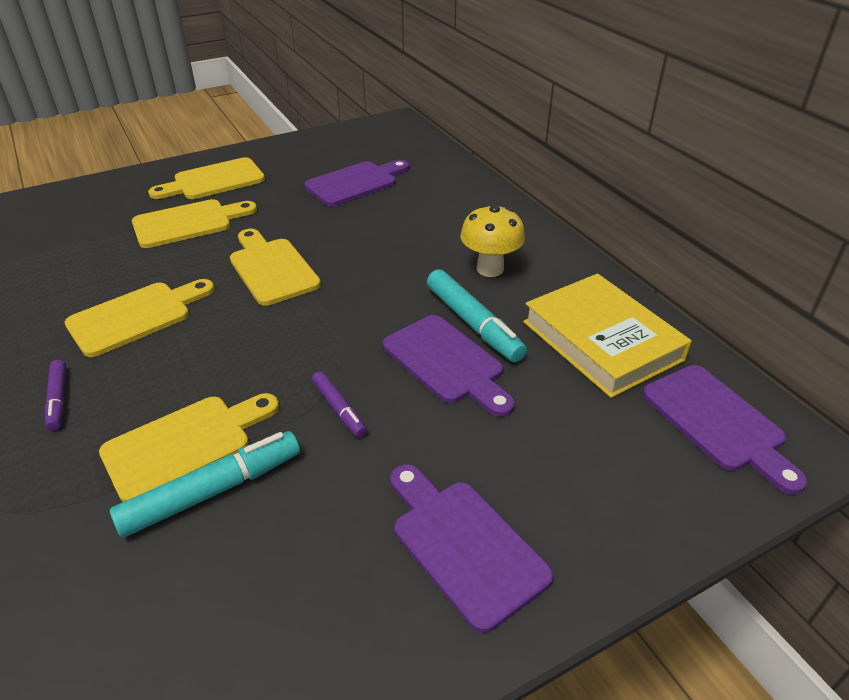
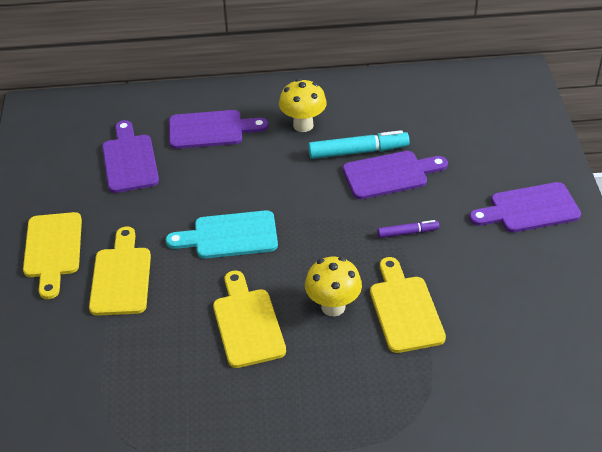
camera: 65 degrees left, 5 degrees up
purple marker [45,360,66,431] -> none
turquoise marker [110,431,300,538] -> none
yellow cutting board [230,229,321,306] -> turquoise cutting board [166,210,278,259]
yellow book [523,274,692,398] -> none
purple cutting board [642,365,808,495] -> purple cutting board moved to [169,110,268,149]
none -> yellow mushroom [305,257,362,316]

